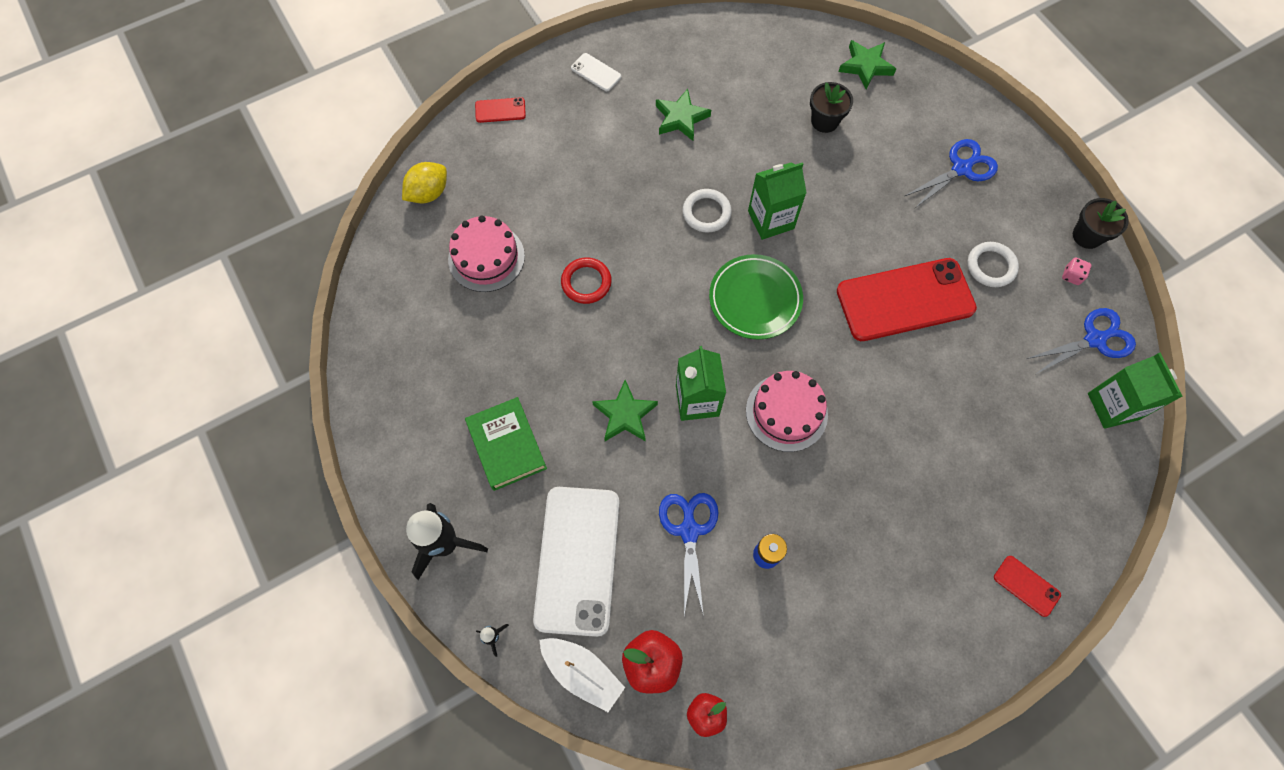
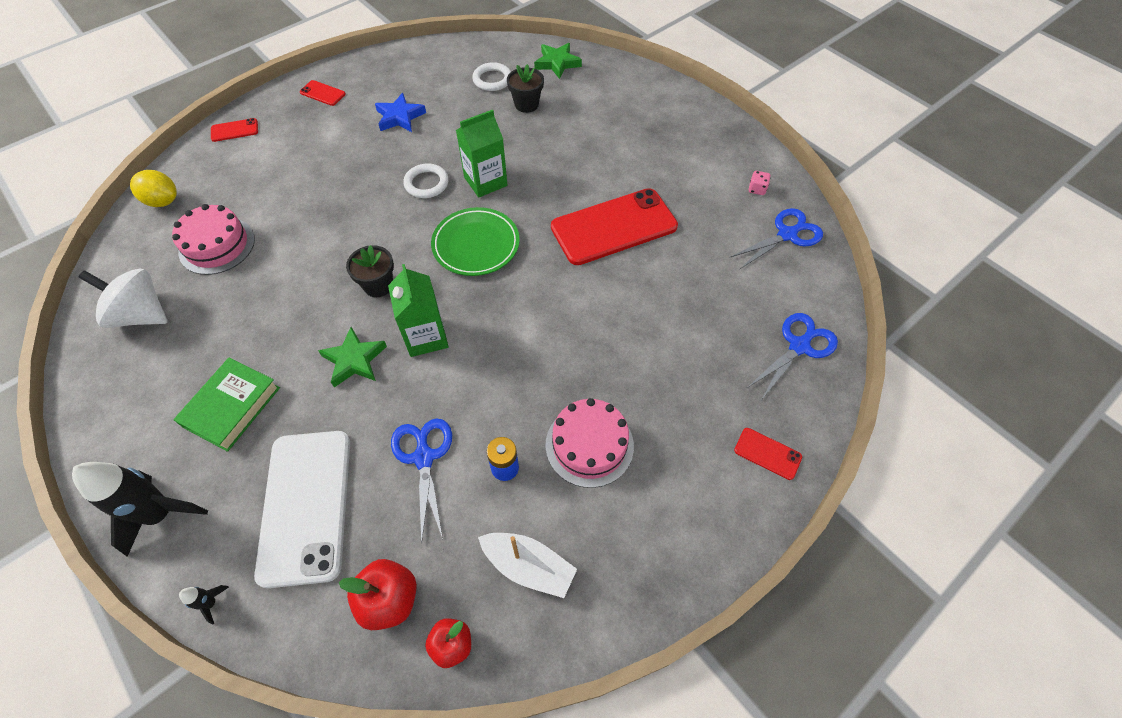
camera: 10 degrees left, 10 degrees down
yellow lemon [402,162,447,203] -> yellow lemon turned 75 degrees clockwise [130,170,177,207]
green book [465,397,547,491] -> green book turned 60 degrees clockwise [174,357,280,452]
white boat [539,638,625,712] -> white boat moved to [478,533,577,598]
red ring [561,257,612,304] -> none
white phone [571,53,621,91] -> red phone [300,80,346,106]
green star [656,89,711,141] -> blue star [375,93,426,132]
pink cake [746,371,828,452] -> pink cake moved to [545,398,634,488]
blue scissors [905,139,998,208] -> blue scissors moved to [747,313,838,399]
white ring [967,242,1019,287] -> white ring moved to [472,62,511,91]
black flower pot [1073,198,1129,249] -> black flower pot moved to [346,245,394,297]
green carton [1088,352,1183,429] -> none
none -> white spinning top [78,268,167,328]

